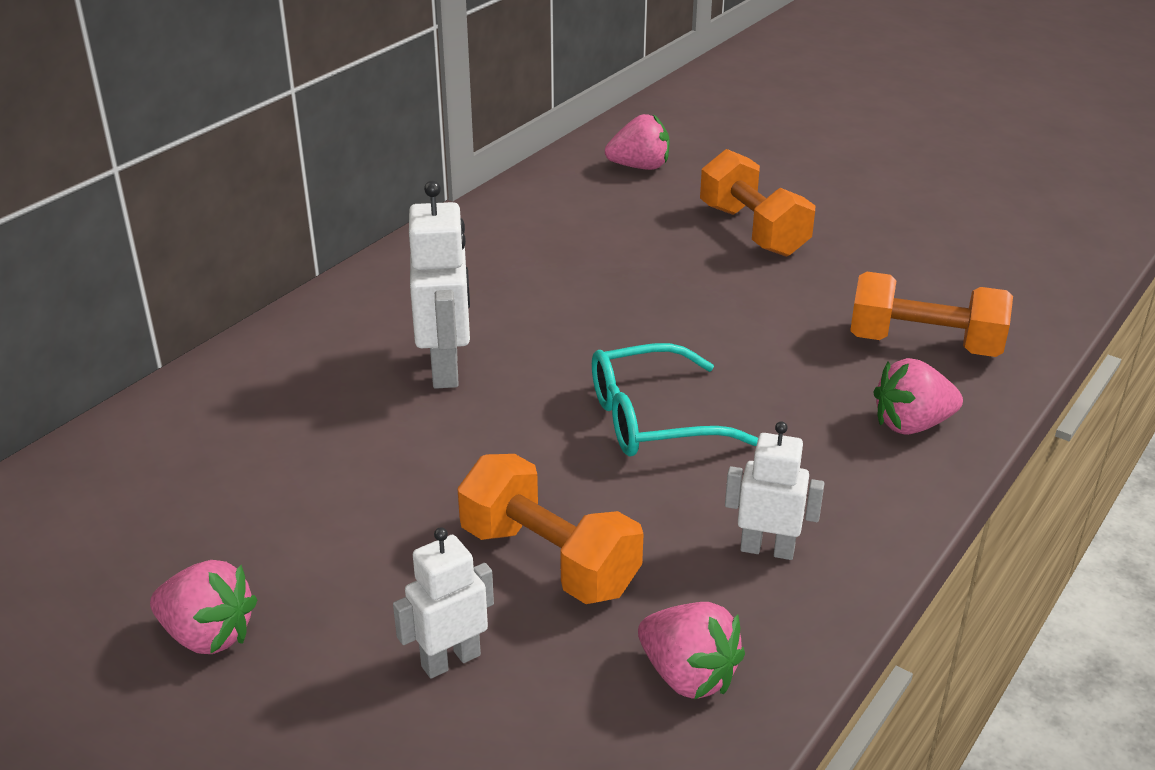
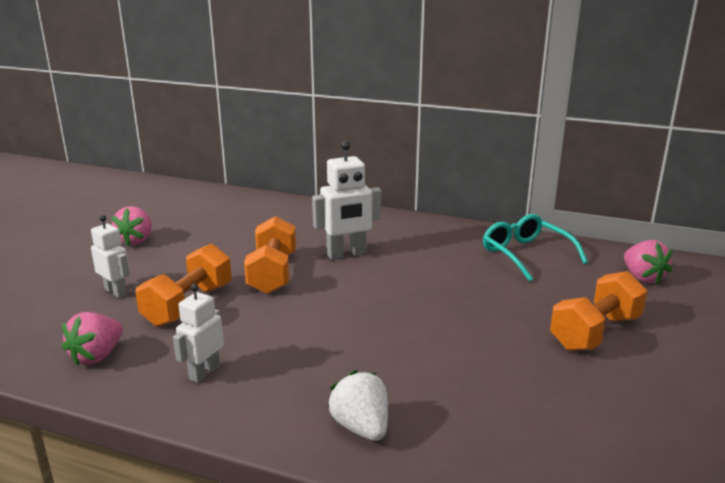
camera: 75 degrees right, 10 degrees down
turquoise glasses [592,343,758,456] -> turquoise glasses moved to [483,214,588,282]
white robot [725,421,825,560] -> white robot turned 150 degrees counterclockwise [173,284,224,383]
orange dumbbell [850,272,1013,357] -> orange dumbbell moved to [244,216,296,294]
pink strawberry [874,358,963,435] -> white strawberry [328,370,388,441]

